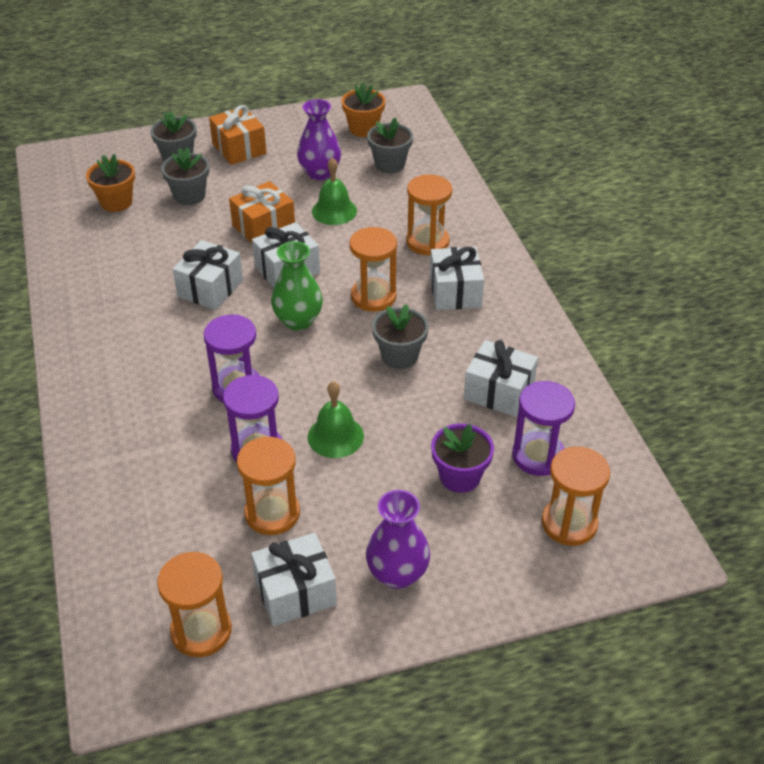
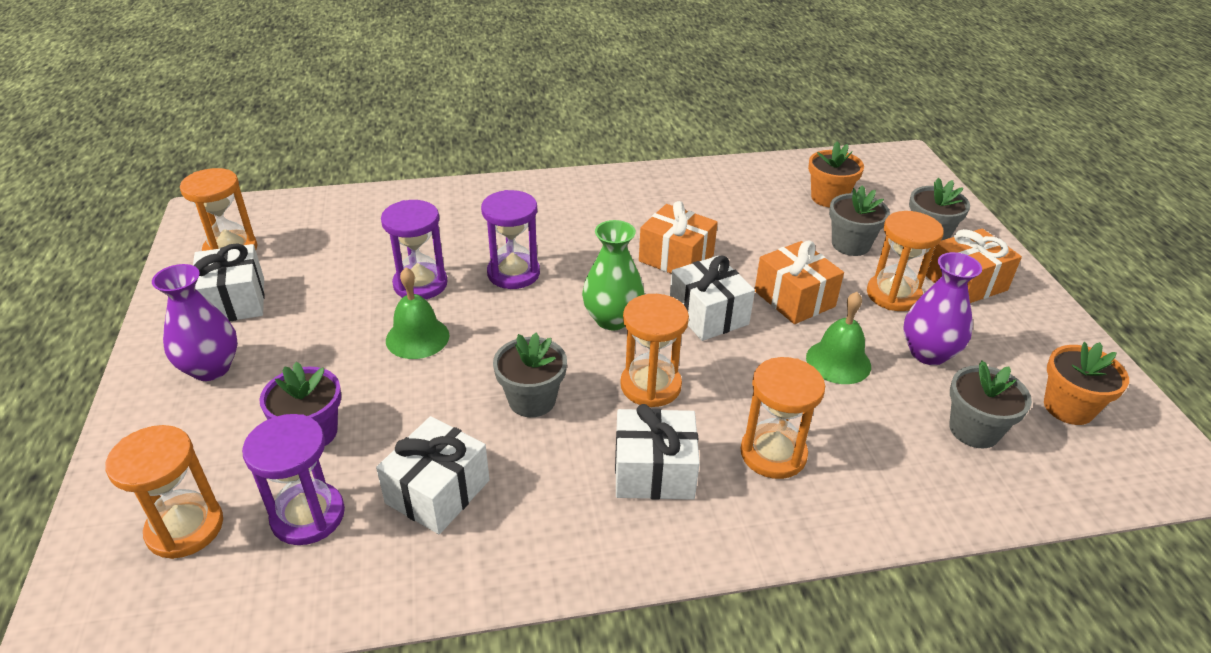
camera: 95 degrees right, 5 degrees down
white gift [173,240,243,310] -> orange gift [639,201,718,273]
orange hourglass [237,437,300,535] -> orange hourglass moved to [867,211,944,311]

